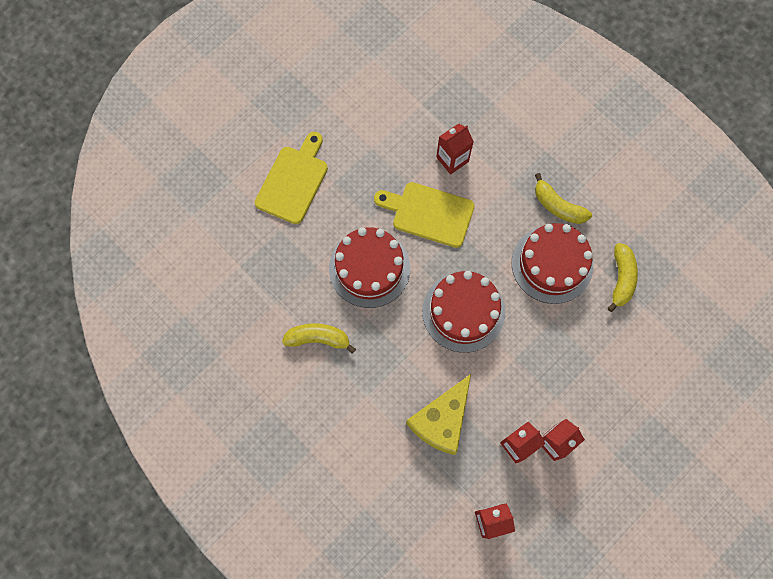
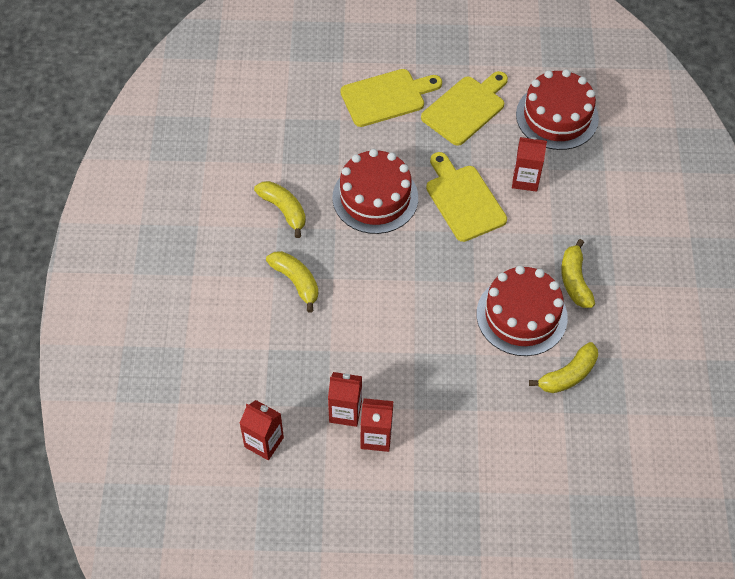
camera: 45 degrees right, 15 degrees down
yellow cheese [406,374,471,455] -> none
red cake [422,271,505,353] -> red cake moved to [516,69,599,150]
none -> yellow banana [266,251,318,313]
none -> yellow cutting board [421,71,508,146]

